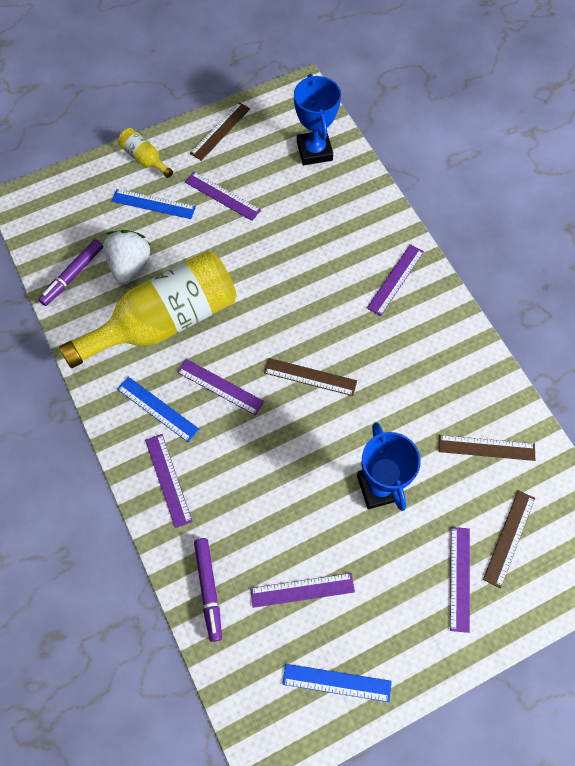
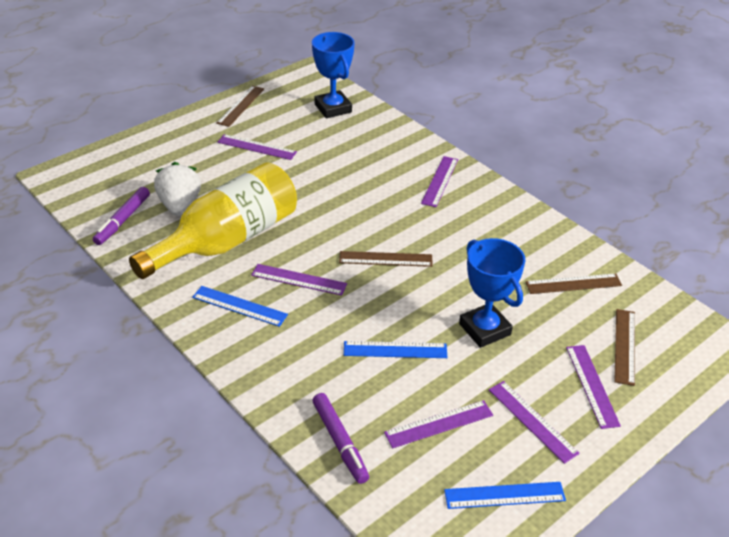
camera: 15 degrees left, 25 degrees down
blue ruler [112,189,196,219] -> blue ruler moved to [344,341,448,358]
yellow bottle [118,128,173,178] -> none
purple ruler [145,434,193,528] -> purple ruler moved to [489,381,580,464]

